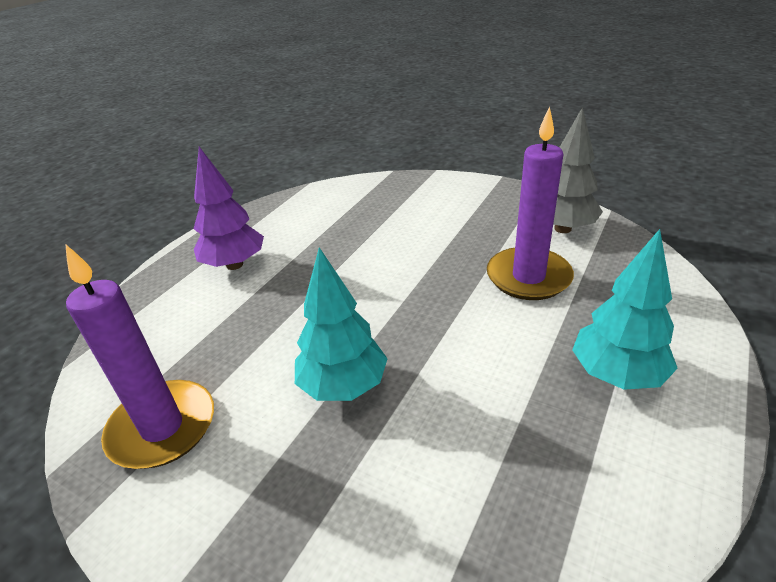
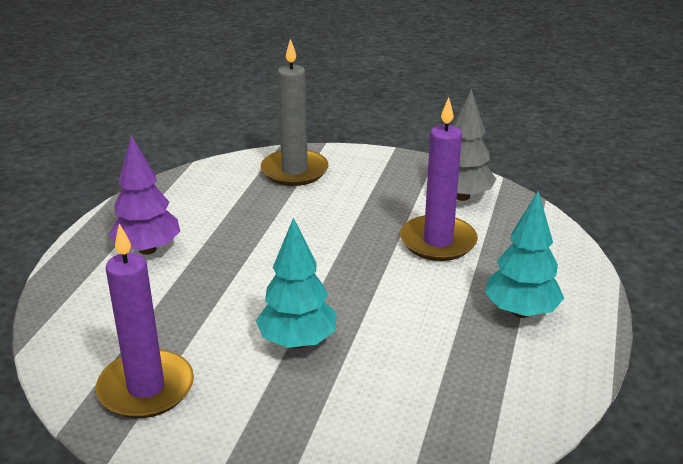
camera: 15 degrees left, 5 degrees down
none -> grey candle [261,39,329,186]

